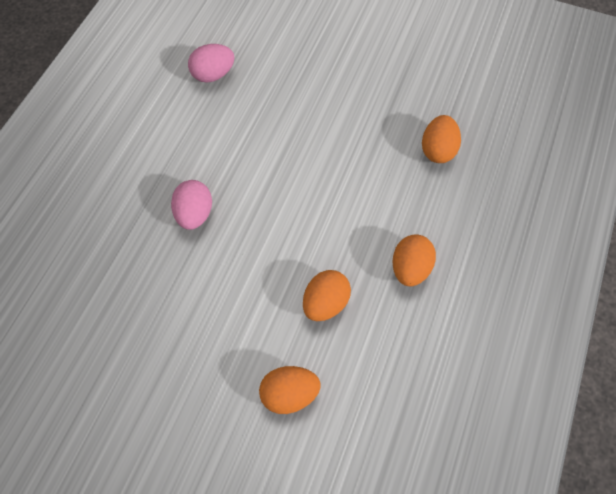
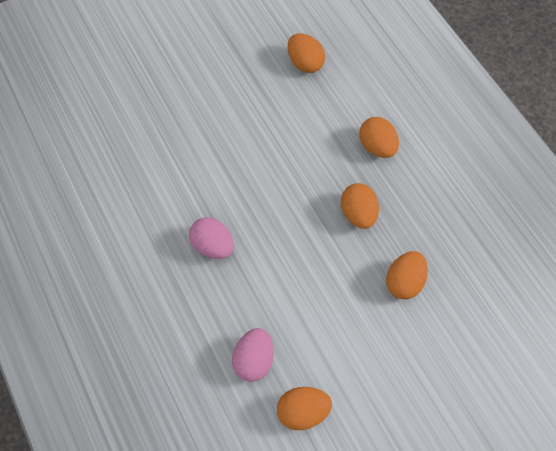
camera: 50 degrees left, 0 degrees up
pink egg [188,44,235,83] -> pink egg moved to [232,328,274,382]
none -> orange egg [277,387,332,430]

